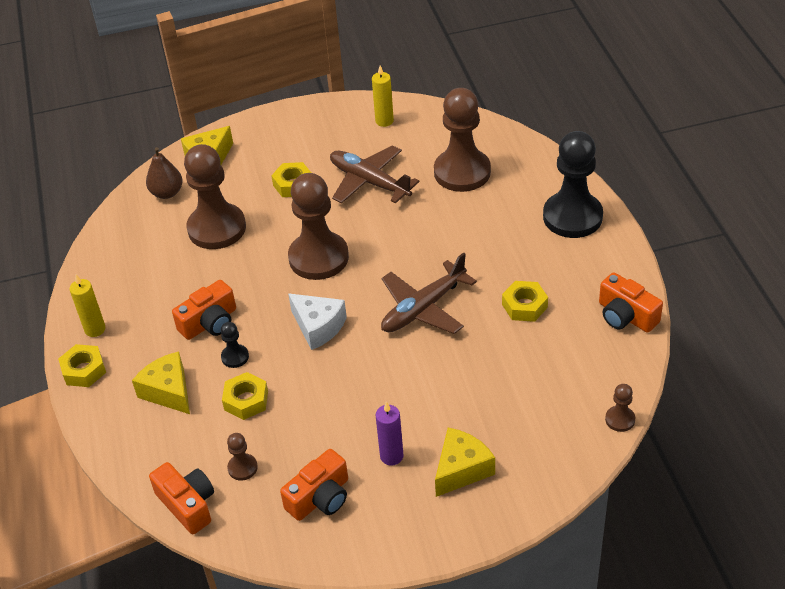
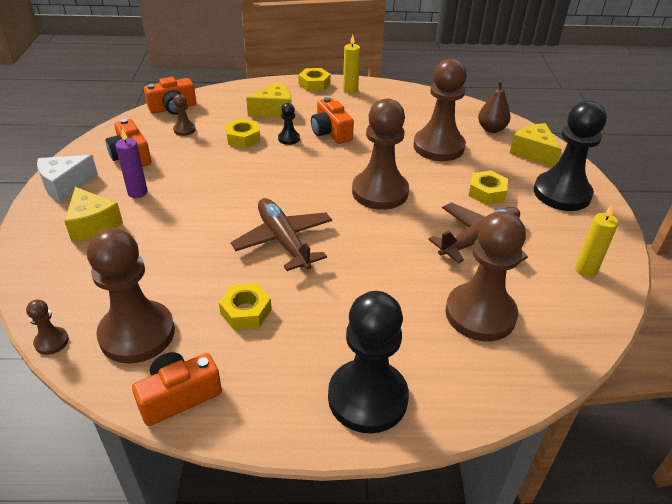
camera: 100 degrees right, 5 degrees down
white cheese [288,293,347,350] -> white cheese moved to [37,155,98,202]
none -> brown pawn [87,228,175,364]
none -> black pawn [534,101,606,211]

